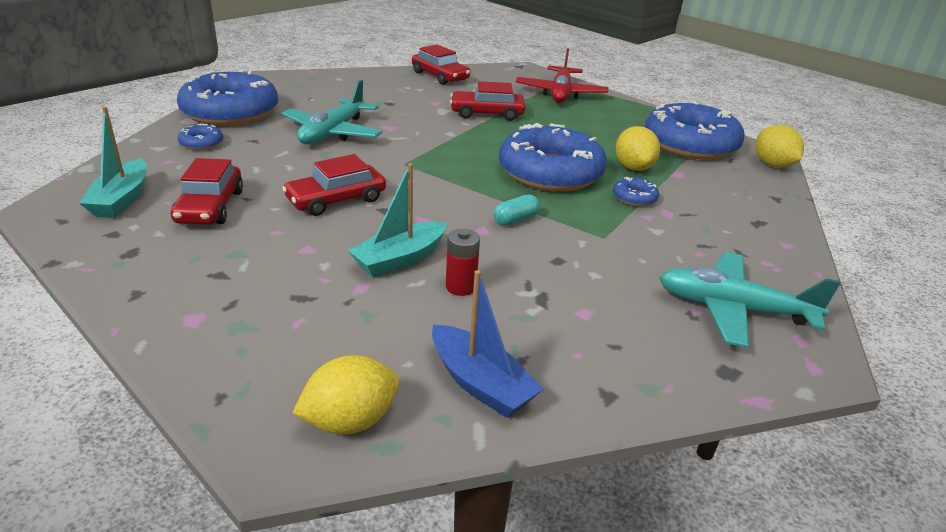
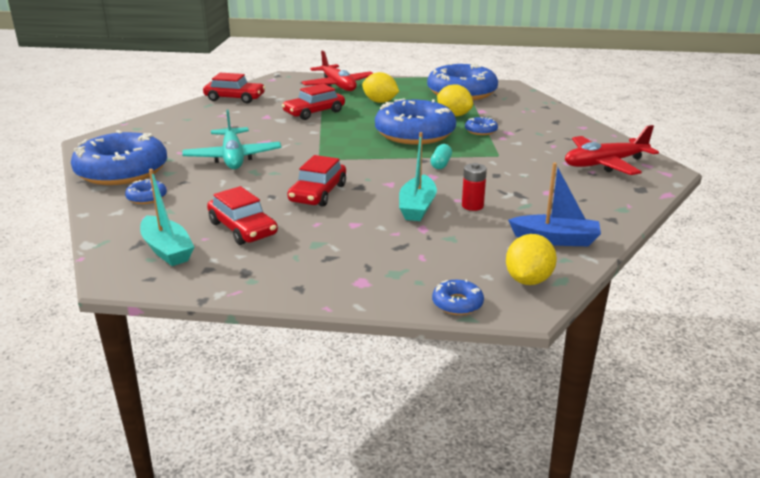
camera: 35 degrees left, 5 degrees down
turquoise plane [659,252,841,348] -> red plane [565,125,659,175]
yellow lemon [756,125,804,168] -> yellow lemon moved to [362,72,399,103]
none -> blue donut [432,279,484,315]

